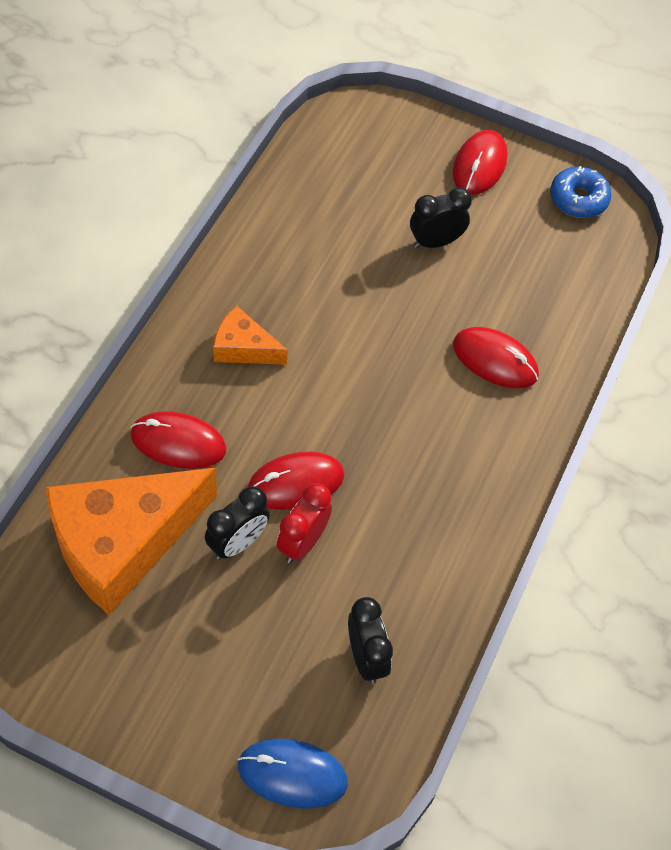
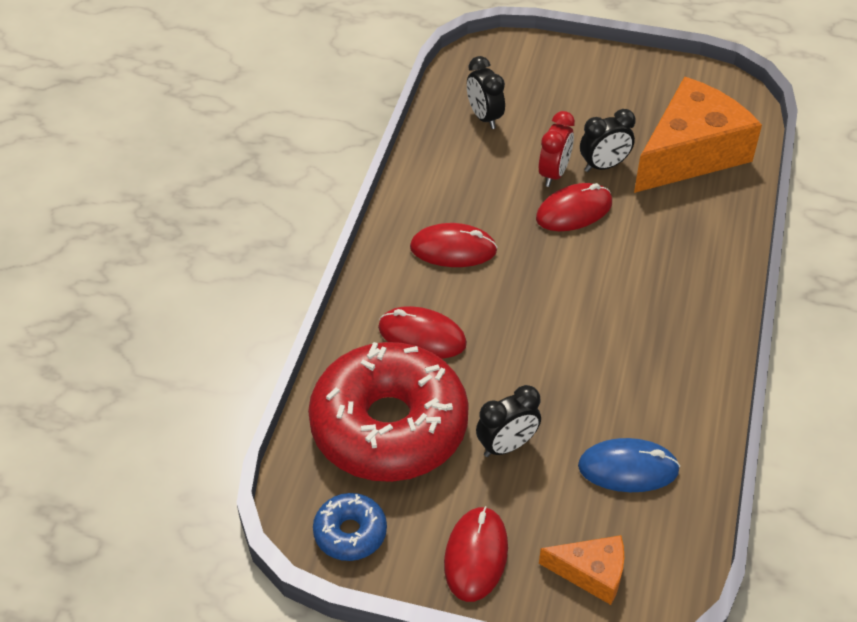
camera: 175 degrees right, 10 degrees down
red mouse [130,411,227,469] -> red mouse moved to [410,223,498,267]
black clock [205,486,270,560] -> black clock turned 150 degrees counterclockwise [580,109,635,172]
orange cheese [213,306,288,365] -> orange cheese moved to [539,535,624,605]
blue mouse [238,739,348,808] -> blue mouse moved to [578,438,680,492]
none -> red donut [308,342,469,482]

